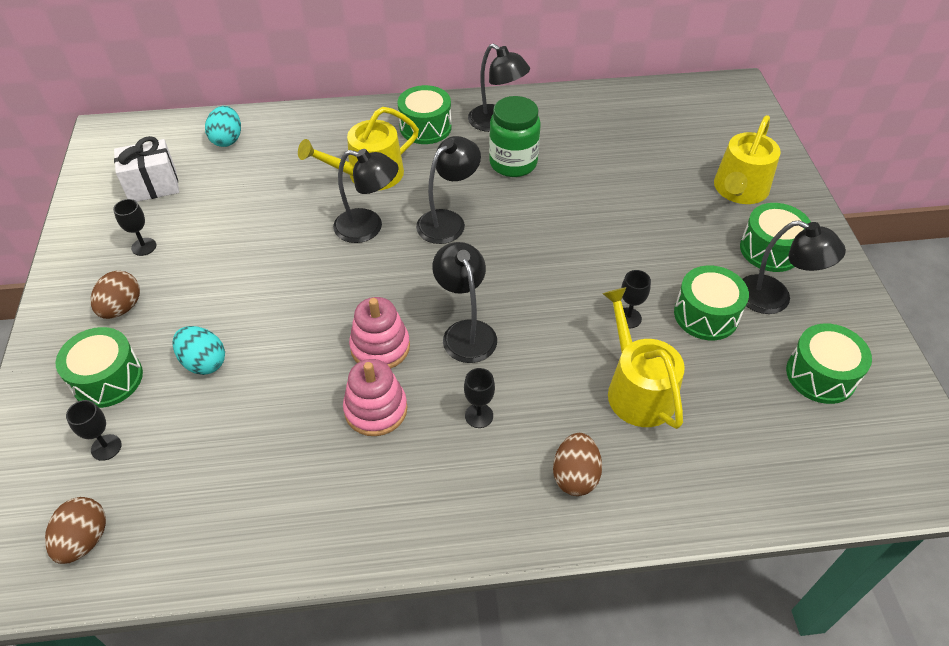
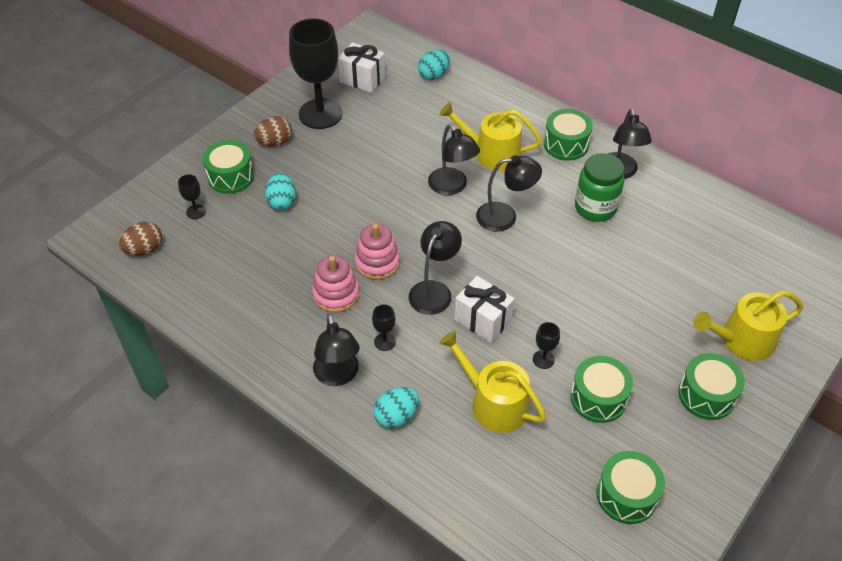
camera: 45 degrees right, 0 degrees up
black goblet [113,199,156,256] -> black goblet [289,18,343,129], size x2.48
brown egg [553,433,602,496] -> turquoise egg [373,387,419,429]
yellow watering can [602,287,685,429] -> yellow watering can turned 75 degrees counterclockwise [439,331,546,433]
black lamp [742,220,846,314] -> black lamp moved to [313,314,360,386]
none -> white gift [454,276,514,343]

